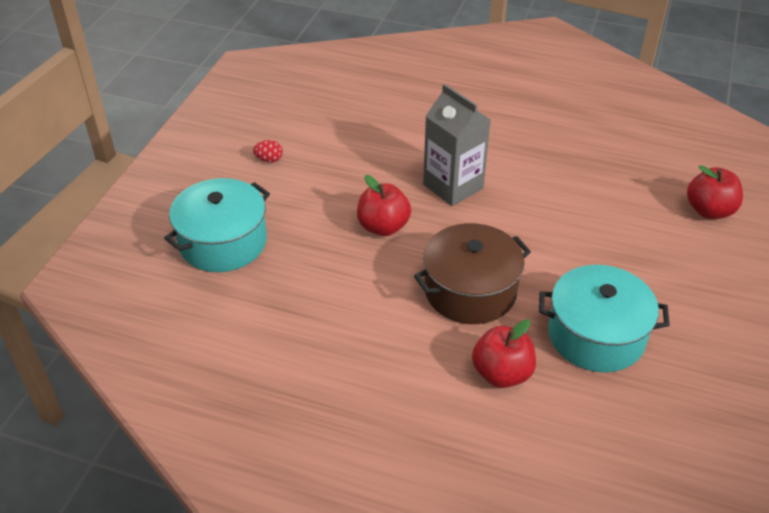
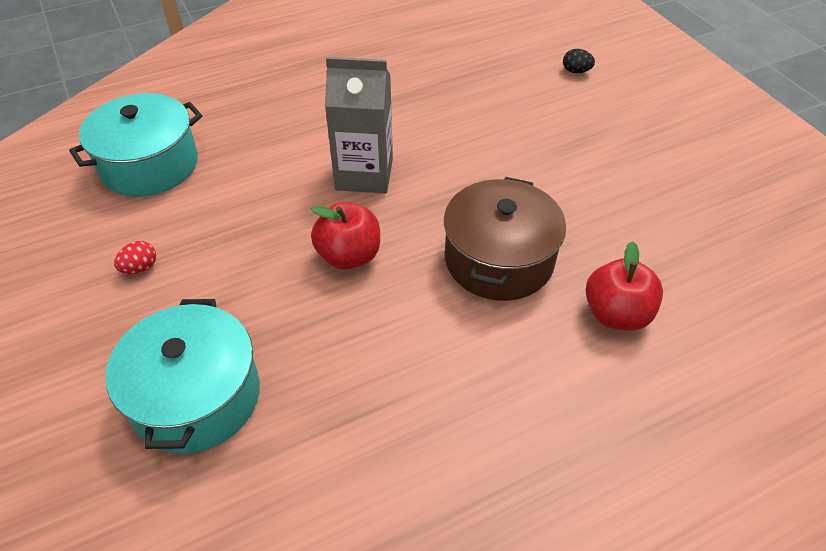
camera: 45 degrees left, 5 degrees up
turquoise pot [539,265,670,372] -> turquoise pot moved to [69,93,202,197]
red apple [687,165,743,219] -> black egg [563,49,595,73]

